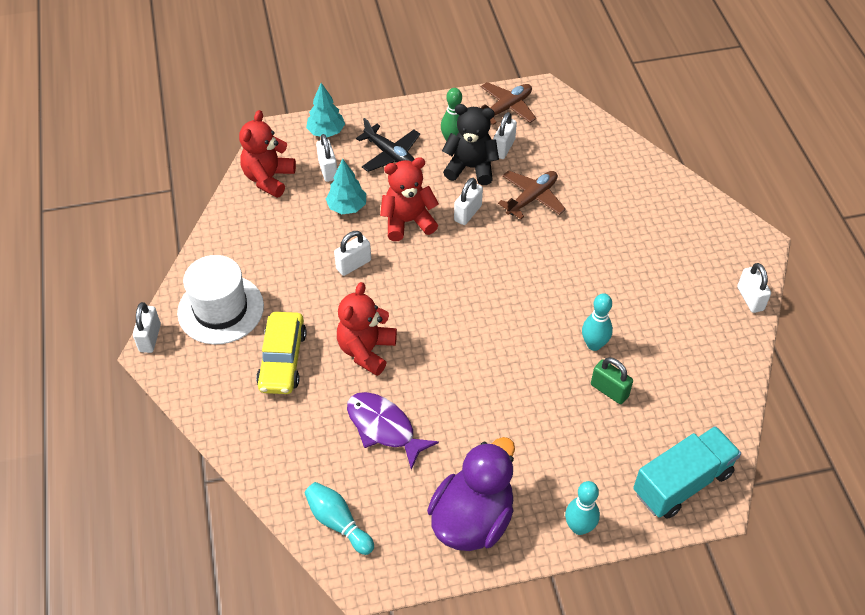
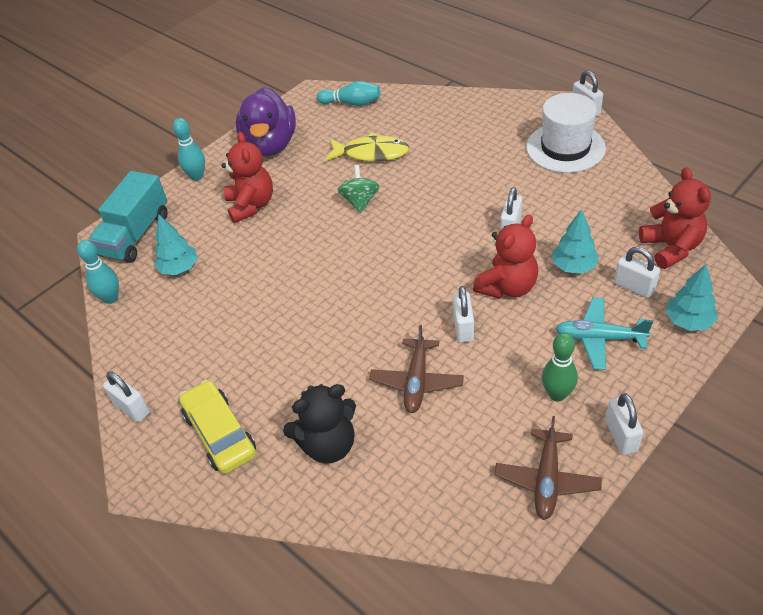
camera: 150 degrees right, 5 degrees down
yellow car [256,312,307,394] -> yellow car moved to [179,380,256,474]
red teddy bear [337,282,397,376] -> red teddy bear moved to [222,132,273,223]
purple fish [347,392,439,470] -> yellow fish [325,132,409,162]
black plane [356,118,420,172] -> turquoise plane [555,297,653,370]
black teddy bear [442,104,499,185] -> black teddy bear moved to [283,384,356,463]
white padlock [493,112,517,159] -> white padlock moved to [605,393,643,455]
turquoise bowling pin [582,293,613,351] -> turquoise bowling pin moved to [77,240,119,304]
green padlock [591,357,633,404] -> none
none -> turquoise tree [154,215,198,275]
none -> green spinning top [338,165,380,213]

